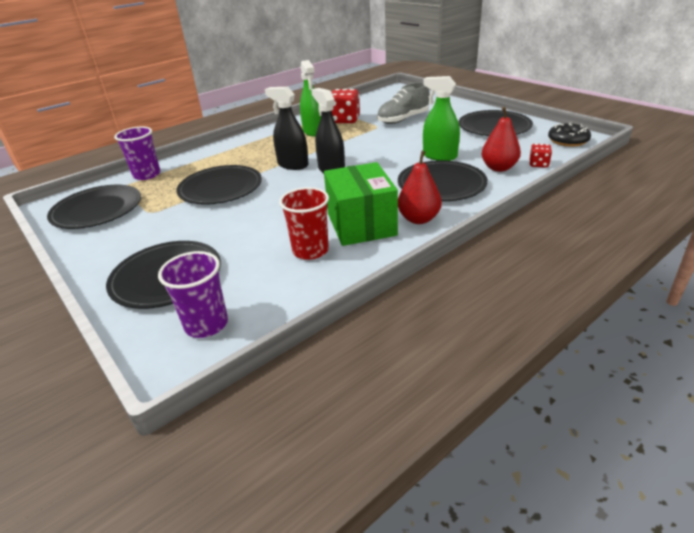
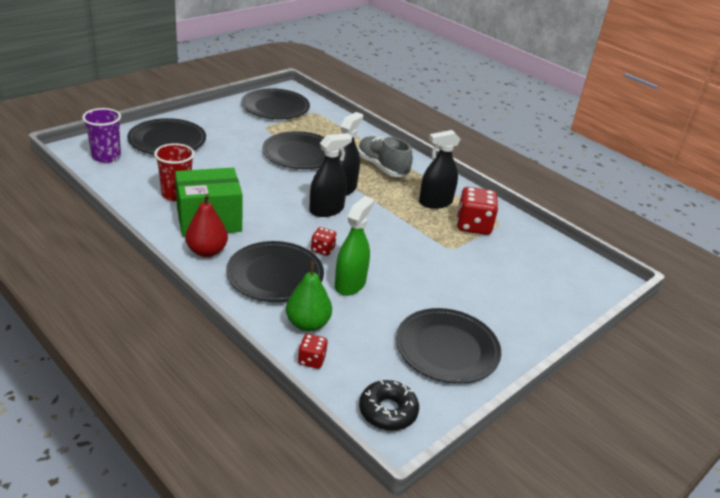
camera: 80 degrees right, 0 degrees up
purple cup [114,126,160,180] -> none
green spray bottle [300,60,321,136] -> black spray bottle [419,130,461,209]
grey shoe [377,82,429,124] -> grey shoe moved to [358,136,413,177]
red pear [482,107,521,172] -> green pear [286,262,332,332]
none -> red dice [311,227,336,256]

